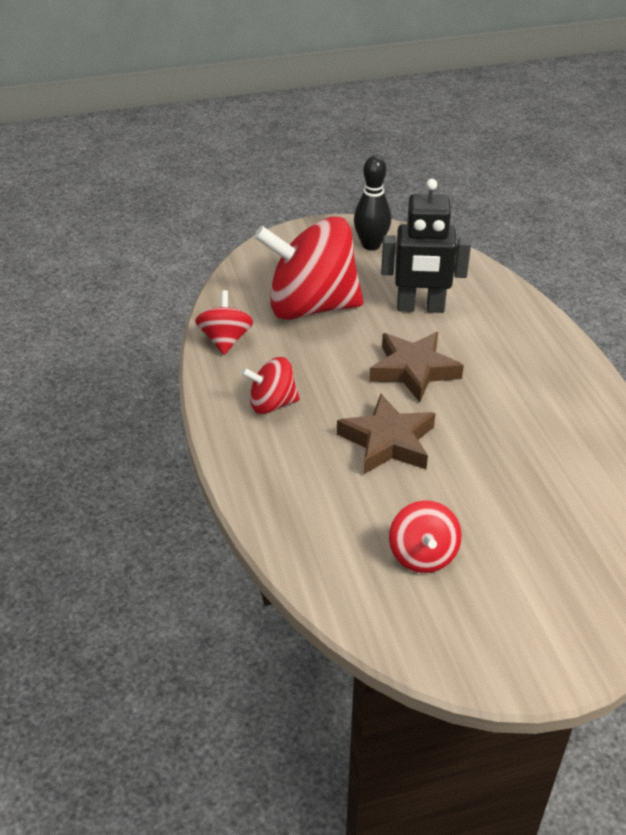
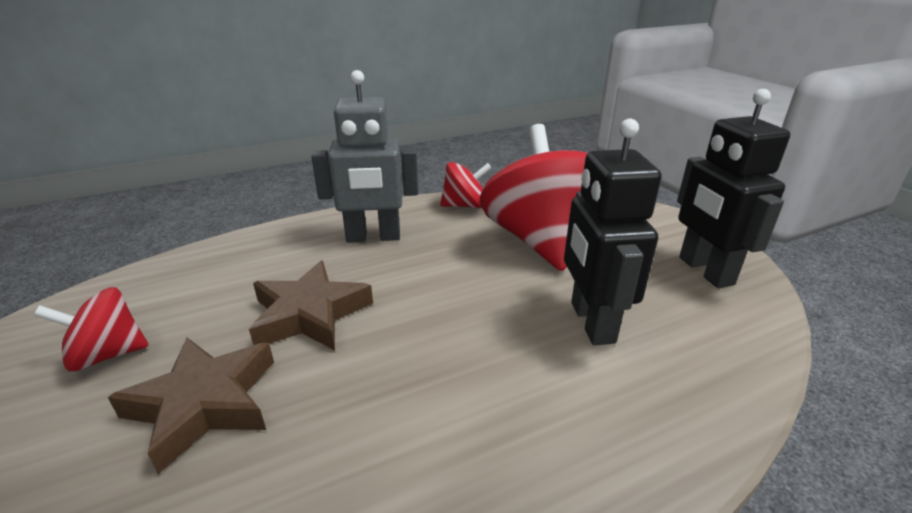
camera: 80 degrees right, 10 degrees down
red spinning top [241,357,300,414] -> grey robot [311,70,418,243]
black bowling pin [354,156,391,250] -> black robot [677,89,790,288]
brown star [369,332,464,402] -> brown star moved to [108,338,274,474]

